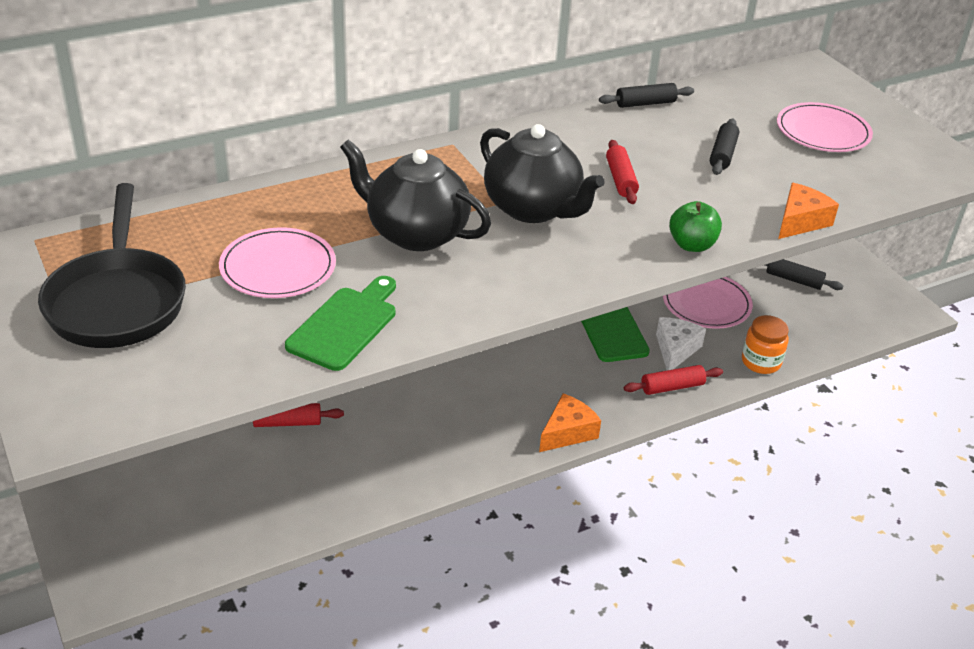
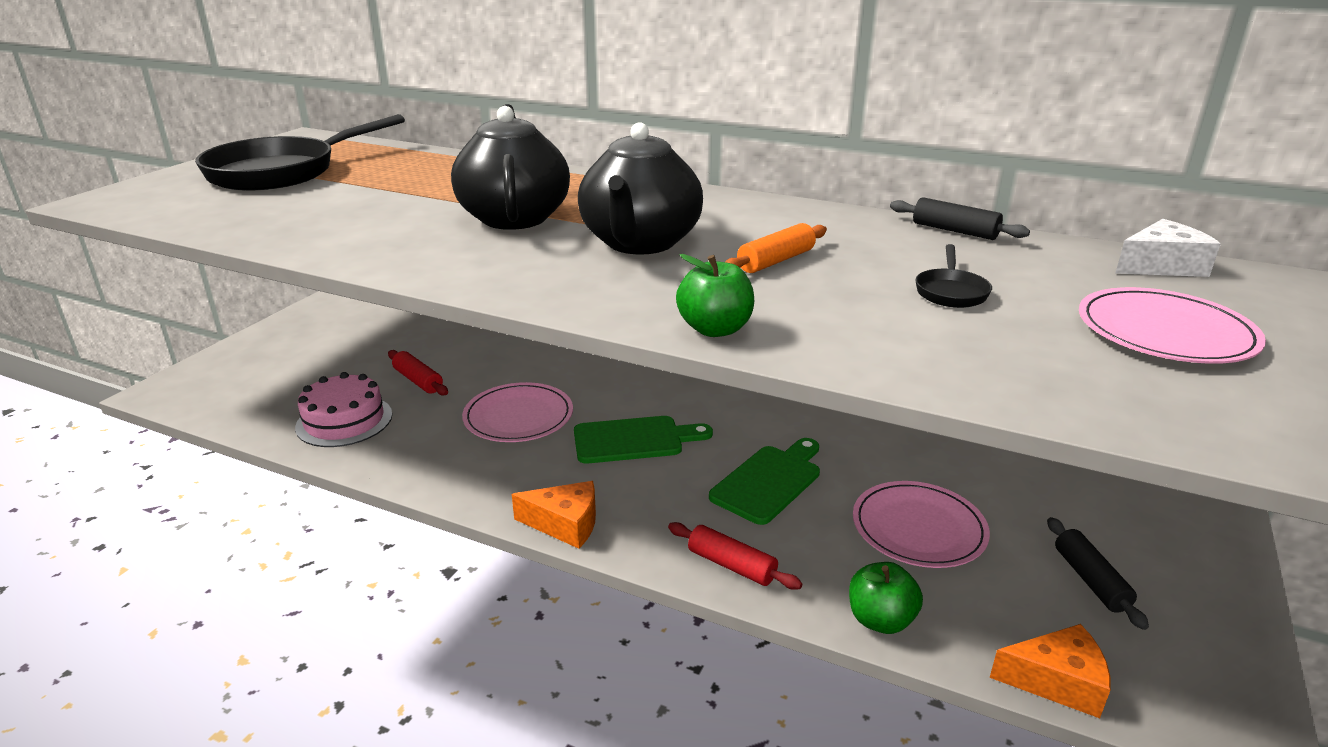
camera: 55 degrees right, 10 degrees down
pink plate [219,227,336,298] -> pink plate moved to [462,382,573,442]
green cutting board [285,276,396,371] -> green cutting board moved to [574,416,713,464]
red rolling pin [606,140,639,204] -> orange rolling pin [725,223,827,273]
white cheese [656,317,706,370] -> white cheese moved to [1116,219,1221,277]
black rolling pin [710,119,739,175] -> black pan [915,244,992,308]
orange jar [742,315,789,374] -> green apple [849,562,923,634]
orange cheese [778,183,839,239] -> orange cheese moved to [990,624,1111,718]
none -> pink cake [295,372,392,447]

